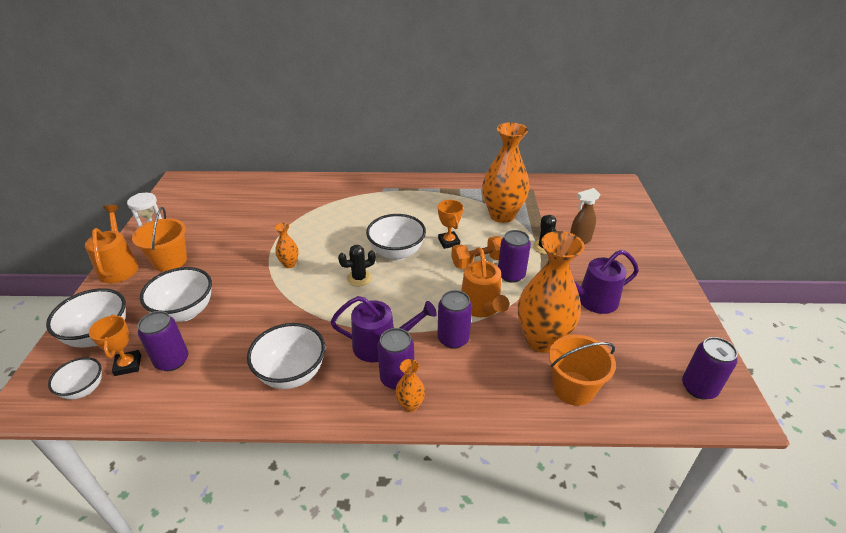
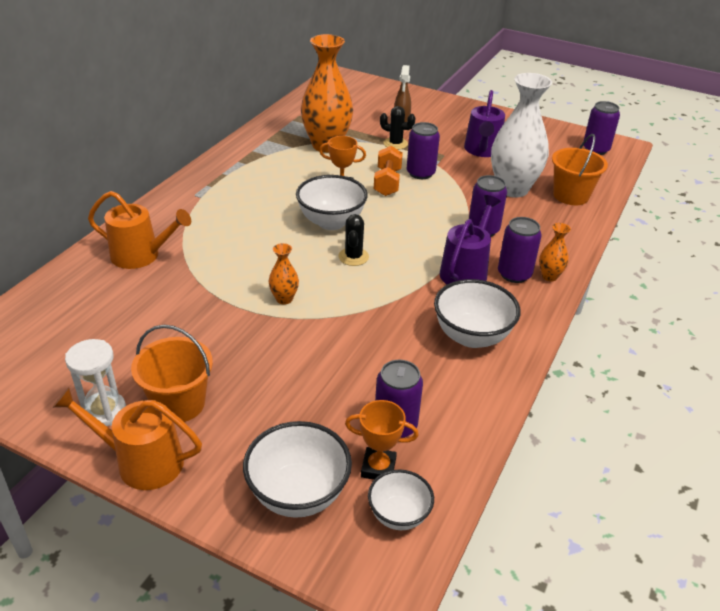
camera: 65 degrees left, 0 degrees up
white bowl [140,267,212,322] -> none
orange watering can [461,248,509,317] -> orange watering can moved to [88,191,191,269]
orange vase [518,231,585,353] -> white vase [491,73,552,198]

